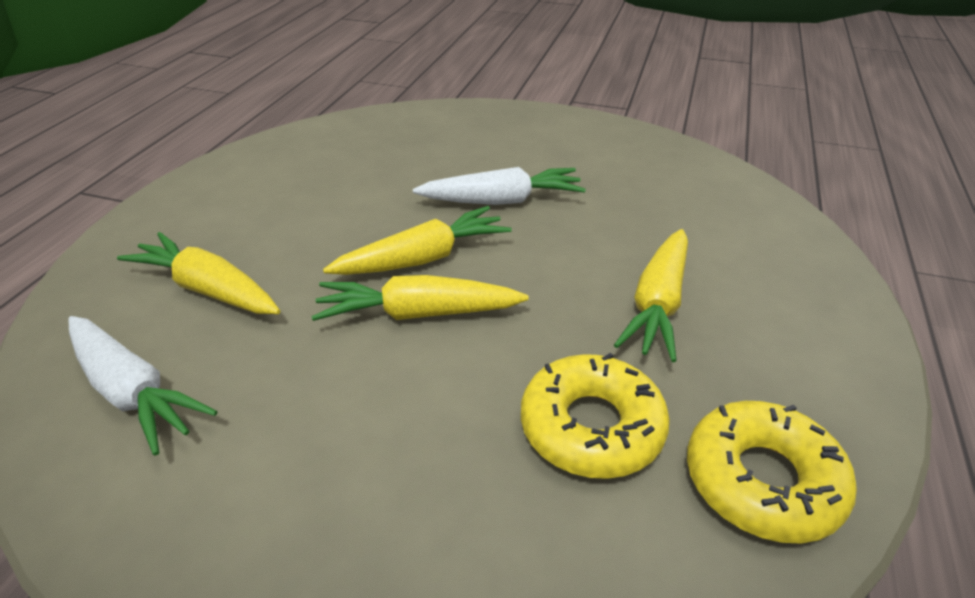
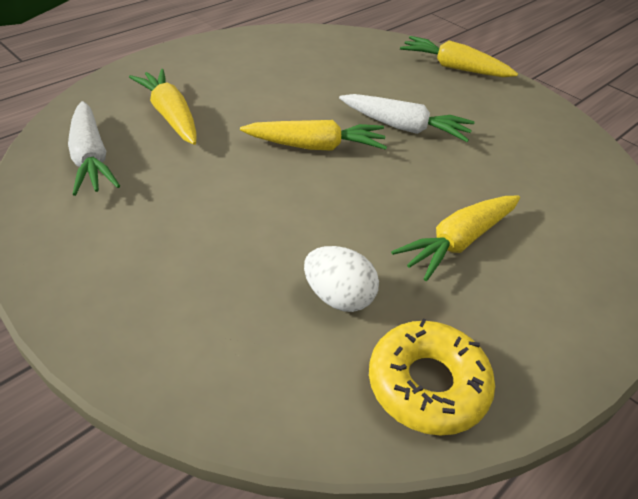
camera: 25 degrees right, 5 degrees up
yellow carrot [311,275,529,321] -> yellow carrot moved to [400,36,518,77]
yellow donut [521,353,670,479] -> white egg [304,246,379,312]

